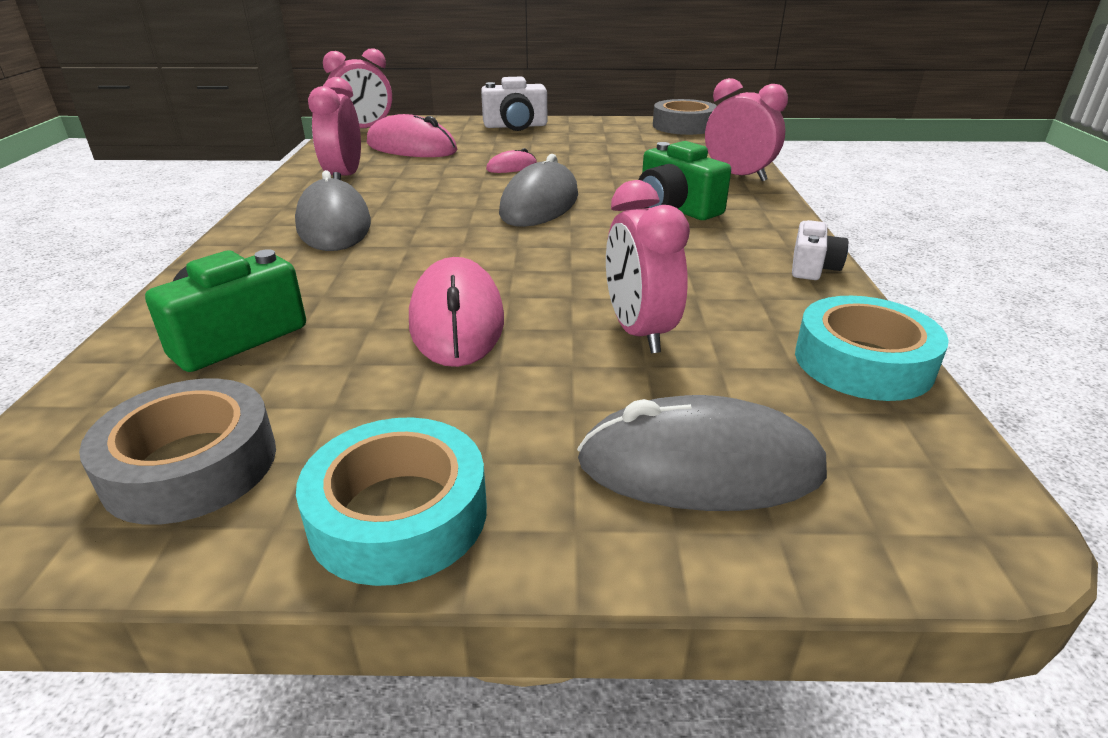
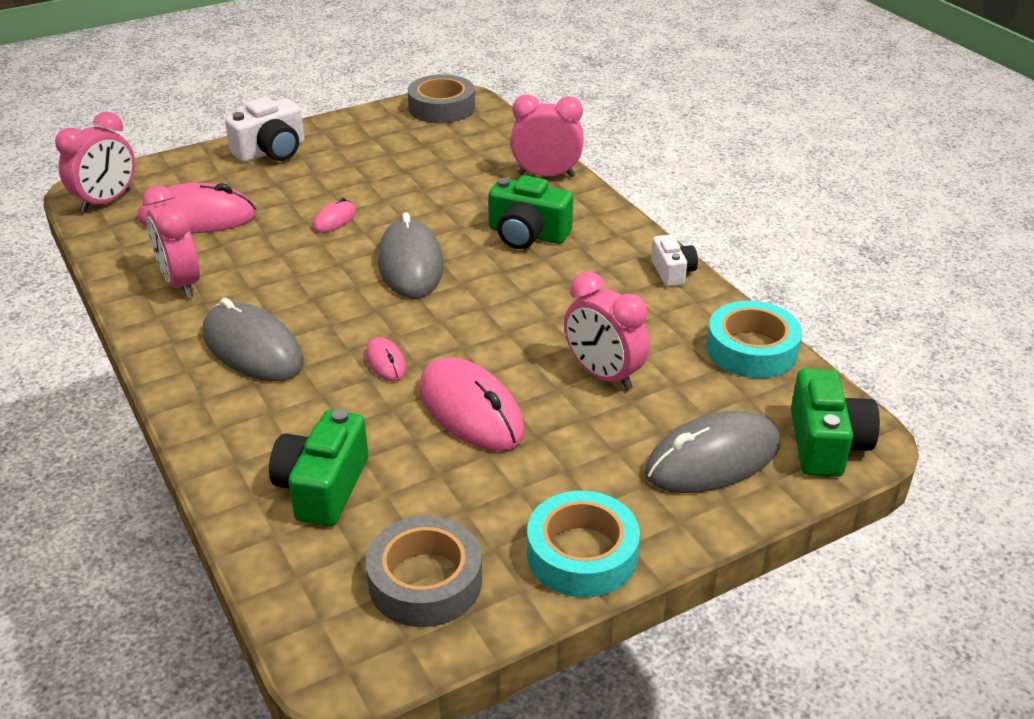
camera: 30 degrees left, 5 degrees up
none -> pink mouse [366,337,406,381]
none -> green camera [791,368,880,477]

